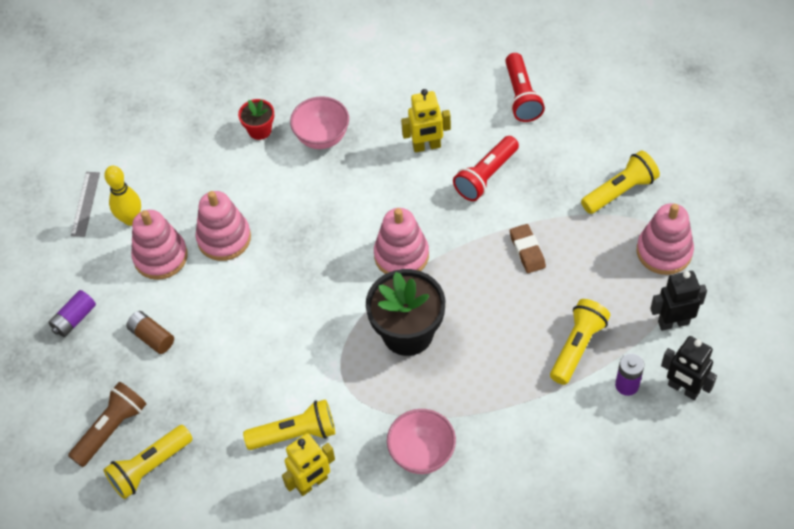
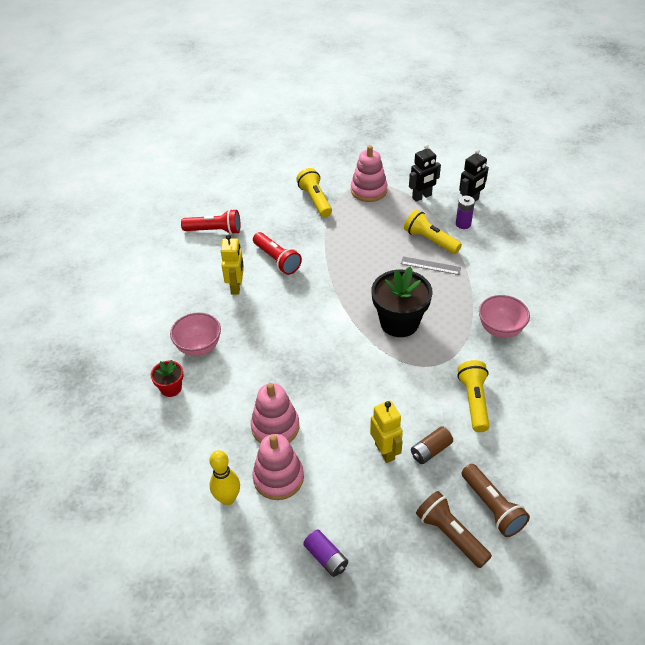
camera: 80 degrees left, 10 degrees down
grey ruler [71,172,100,237] -> grey ruler moved to [401,256,461,275]
yellow flashlight [103,425,193,499] -> brown flashlight [462,464,530,537]
brown battery [126,311,174,354] -> brown battery moved to [411,426,453,464]
yellow robot [282,433,335,496] -> yellow robot moved to [370,401,403,463]
pink stacking toy [374,208,429,274] -> none
brown eraser [510,224,546,273] -> none
black robot [650,271,707,331] -> black robot turned 120 degrees counterclockwise [409,144,441,202]

